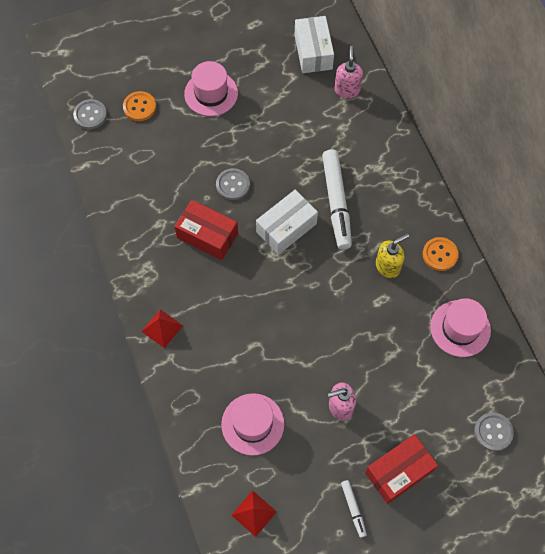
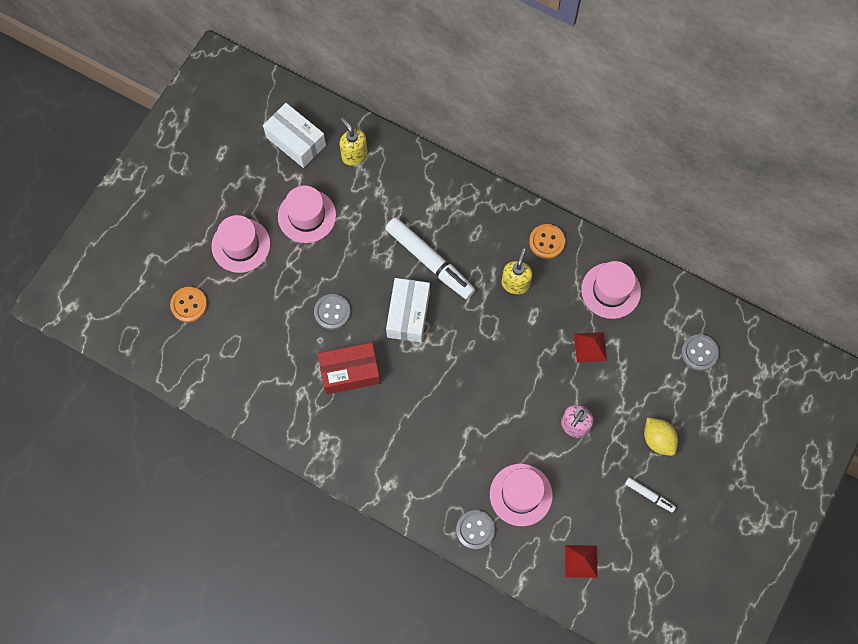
camera: 40 degrees left, 5 degrees up
grey button [73,99,107,130] -> grey button moved to [456,510,495,550]
red pyramid [141,309,183,348] -> red pyramid moved to [574,332,607,362]
pink soap dispenser [334,46,363,98] -> yellow soap dispenser [339,118,368,166]
red box [365,434,438,504] -> yellow lemon [644,418,678,456]
none -> pink hat [278,186,336,243]

